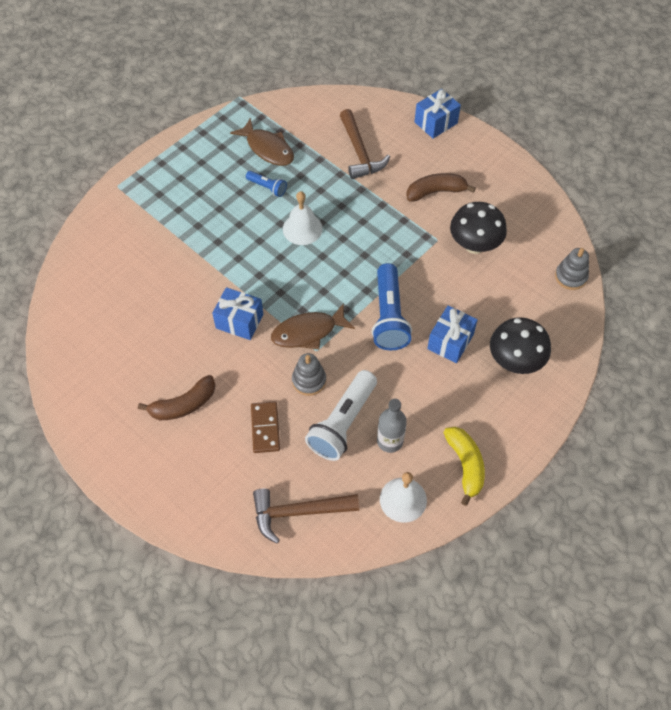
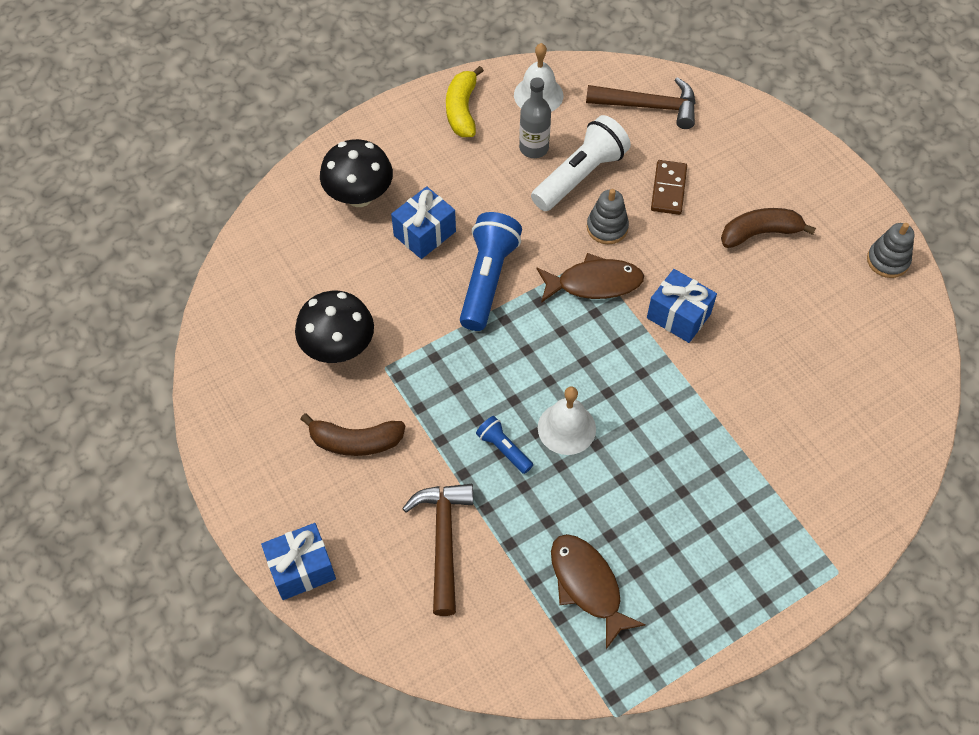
camera: 165 degrees left, 0 degrees up
blue flashlight [246,171,287,197] -> blue flashlight moved to [476,416,533,474]
grey stacking toy [555,248,589,290] -> grey stacking toy moved to [867,223,914,278]

